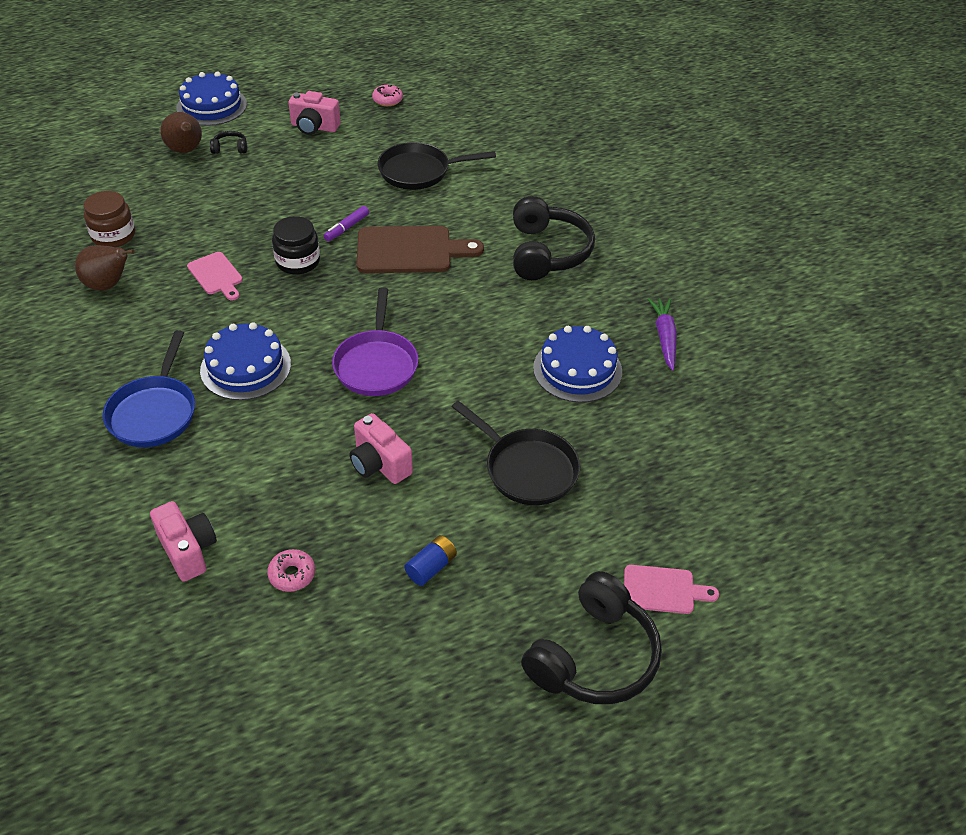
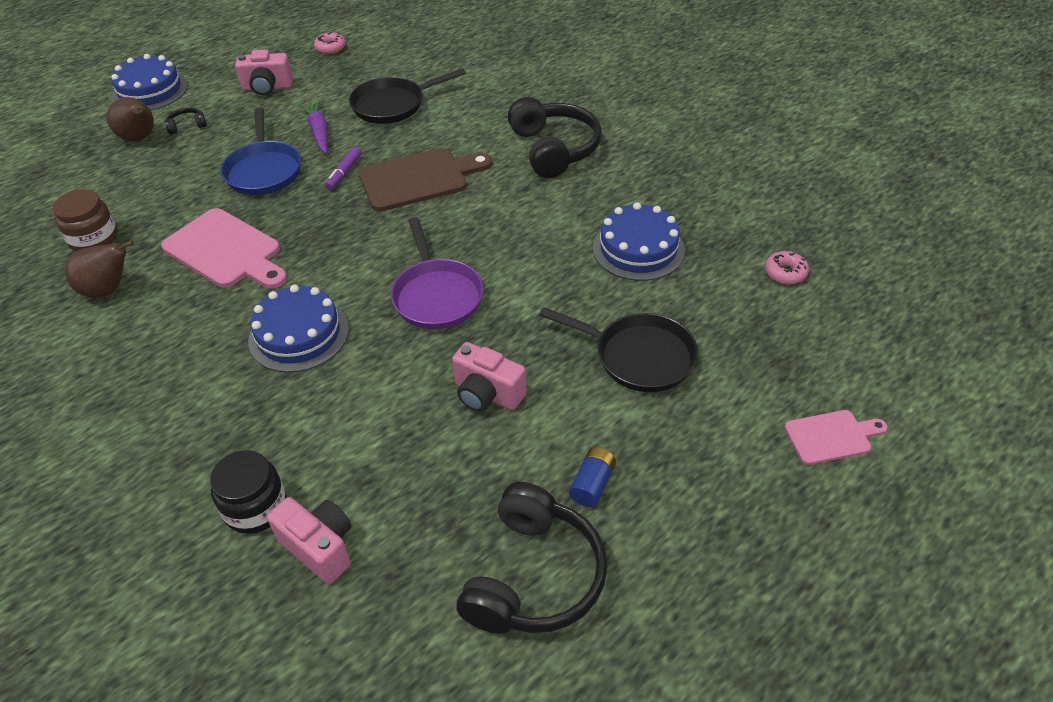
camera: 15 degrees left, 0 degrees up
blue pan [103,330,195,447] -> blue pan moved to [221,108,301,195]
pink cutting board [187,252,243,300] -> pink cutting board [161,208,287,289], size x1.77
pink donut [267,549,315,592] -> pink donut moved to [765,251,809,284]
black jar [272,216,320,274] -> black jar moved to [210,450,287,534]
black headphones [521,571,662,704] -> black headphones moved to [456,482,607,634]
purple carrot [648,298,677,371] -> purple carrot moved to [299,100,328,154]

